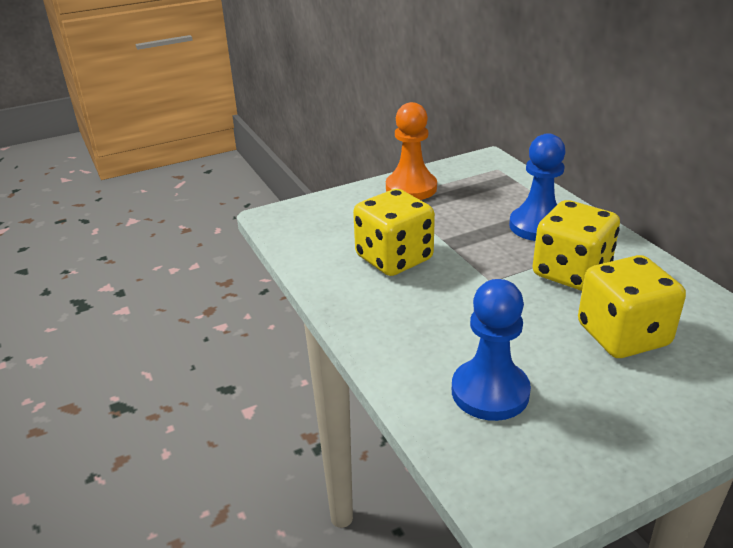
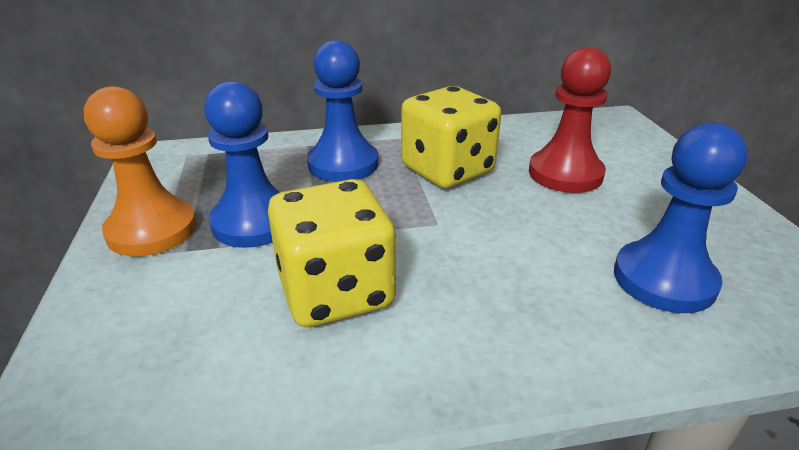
camera: 75 degrees left, 0 degrees up
yellow dice [578,255,686,358] -> red pawn [529,47,611,193]
none -> blue pawn [204,81,280,248]

